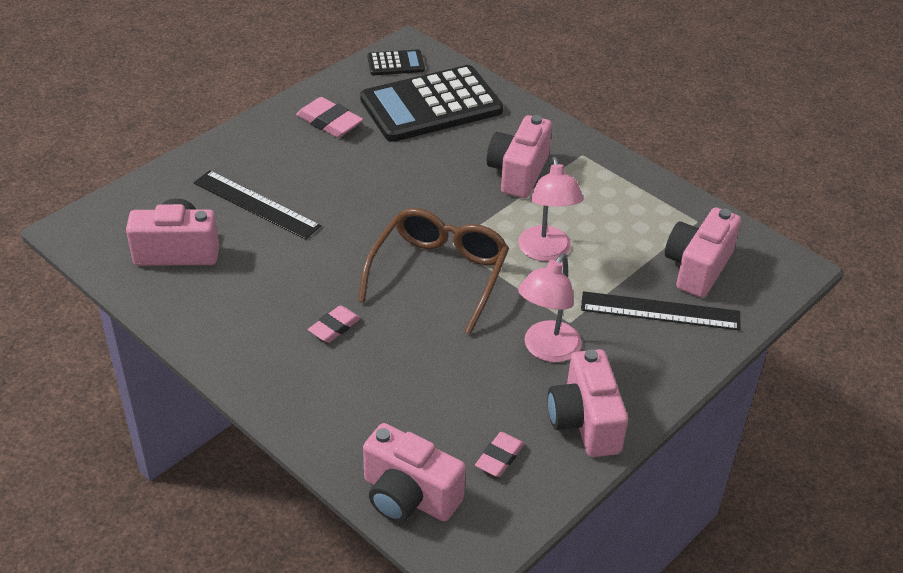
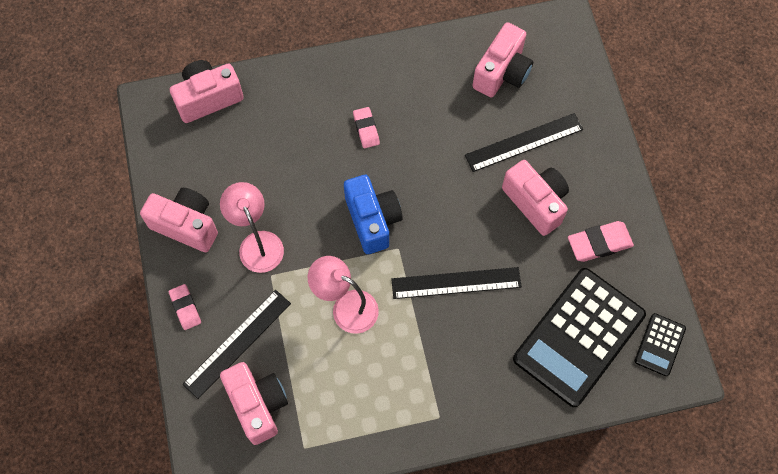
camera: 125 degrees right, 25 degrees up
brown glasses [358,208,509,335] -> blue camera [344,175,403,254]
black calculator [360,65,503,142] -> black calculator turned 150 degrees counterclockwise [513,268,646,407]
pink eraser [475,432,525,477] -> pink eraser moved to [168,284,201,330]
pink camera [487,115,552,198] -> pink camera moved to [502,160,569,236]
none -> black ruler [391,267,522,299]

